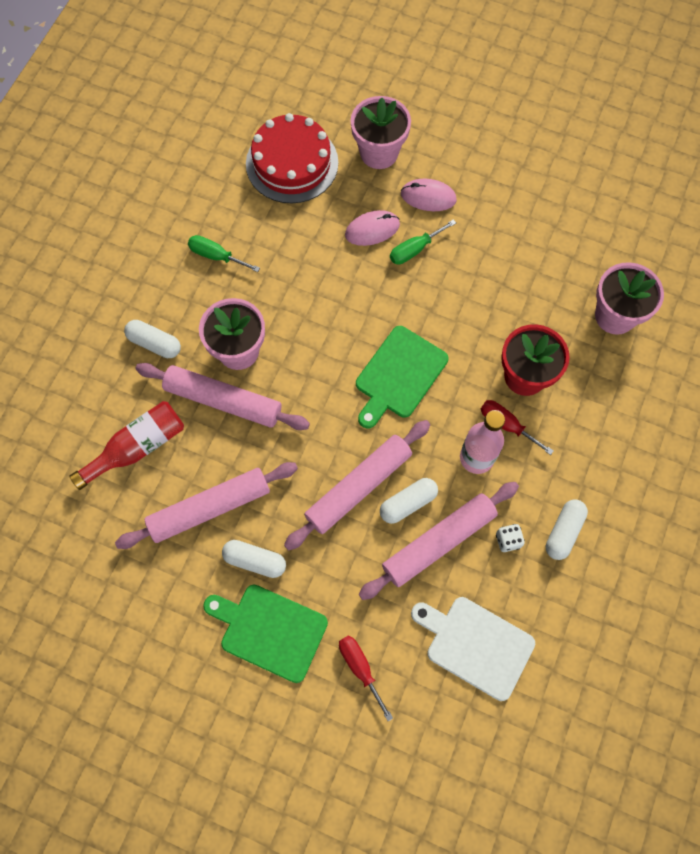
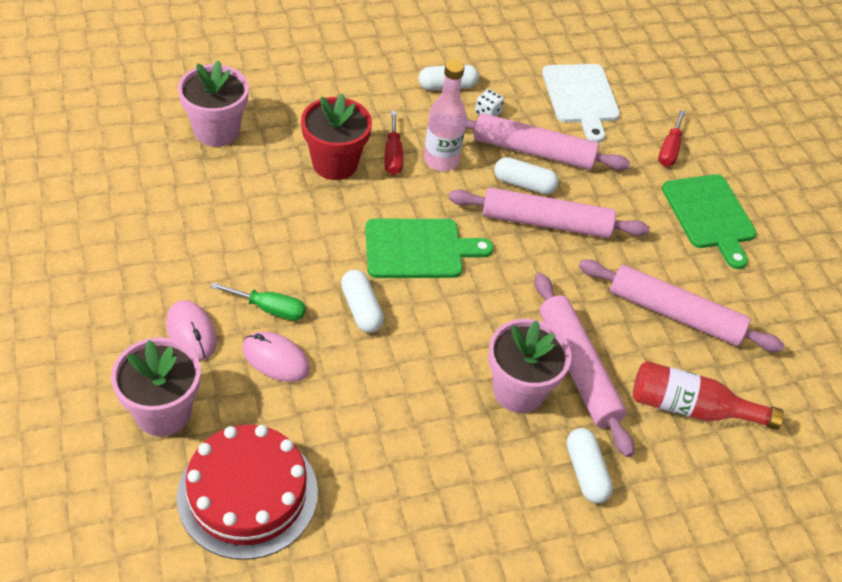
camera: 135 degrees left, 20 degrees down
green screwdriver [188,235,260,272] -> none
white capsule [222,540,286,578] -> white capsule moved to [341,270,384,333]

